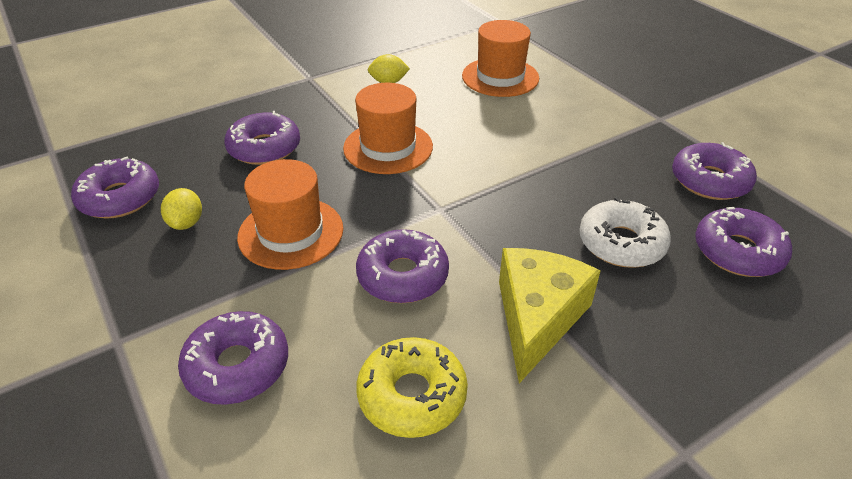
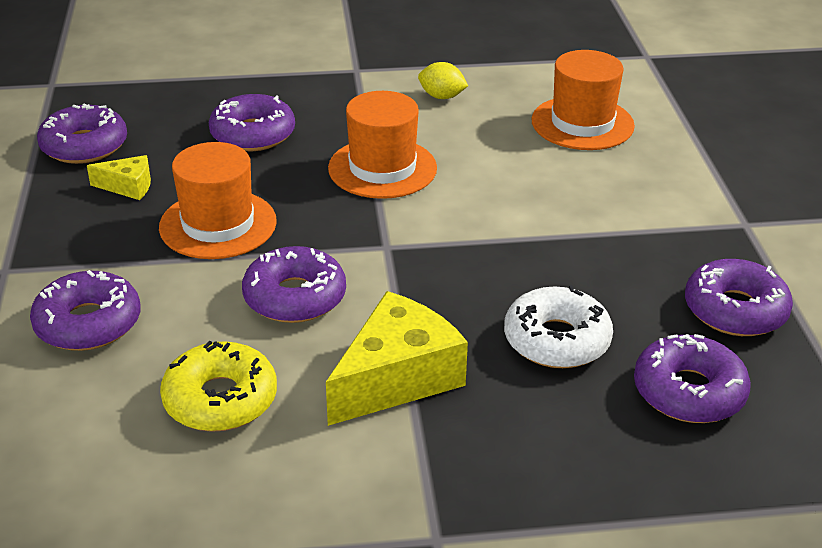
camera: 25 degrees right, 5 degrees down
yellow lemon [161,188,202,230] -> yellow cheese [87,155,151,200]

